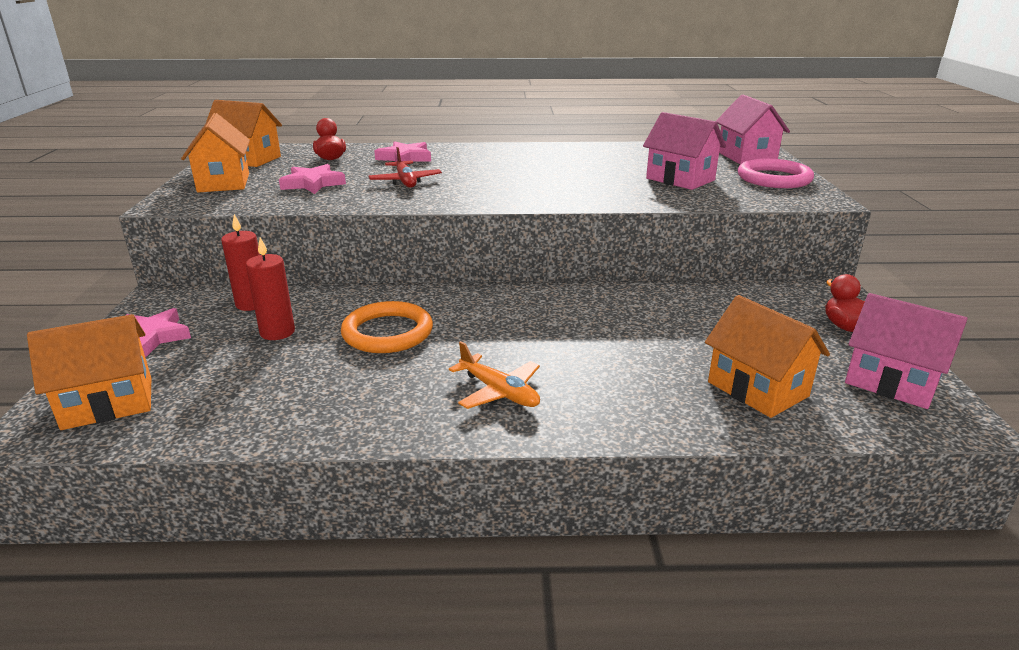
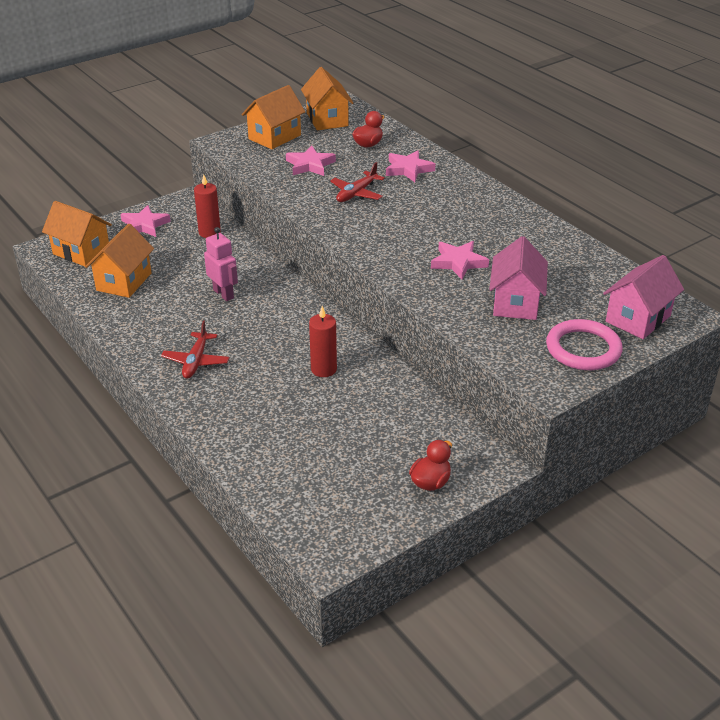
camera: 55 degrees right, 10 degrees up
red candle [246,237,295,340] -> red candle moved to [309,306,337,377]
orange ring [341,301,433,353] -> pink robot [204,227,238,301]
orange plane [449,341,540,409] -> red plane [161,321,229,379]
orange house [705,295,830,418] -> orange house moved to [85,223,154,298]
pink house [845,293,968,409] -> none
none -> pink star [431,241,489,279]

